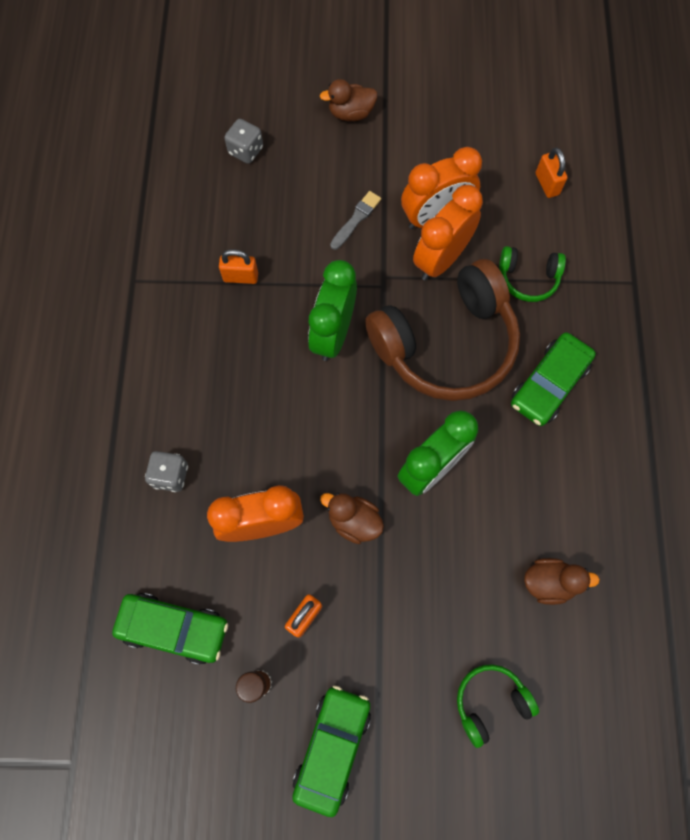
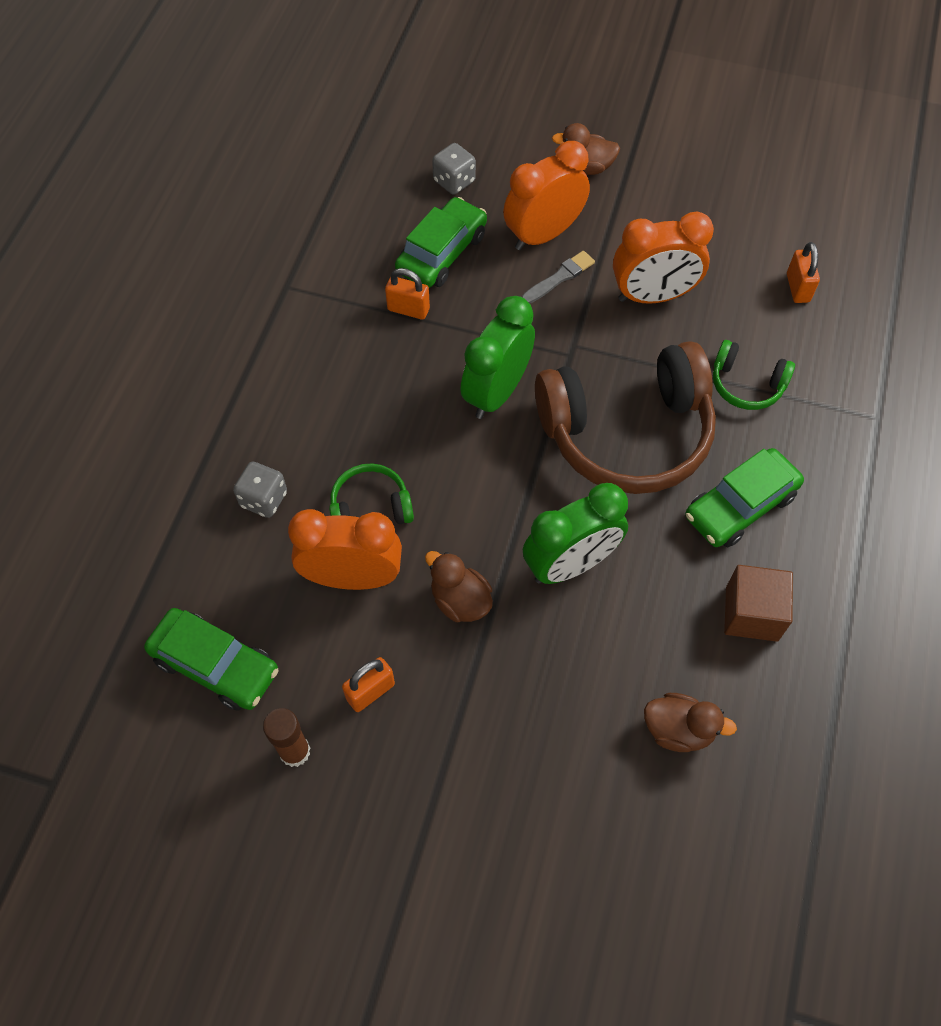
camera: 15 degrees right, 10 degrees down
green car [292,685,371,817] -> green car moved to [395,197,487,288]
orange clock [413,185,483,281] -> orange clock moved to [503,141,590,250]
green headphones [457,664,539,748] -> green headphones moved to [329,463,414,524]
none -> brown cube [724,565,793,642]

